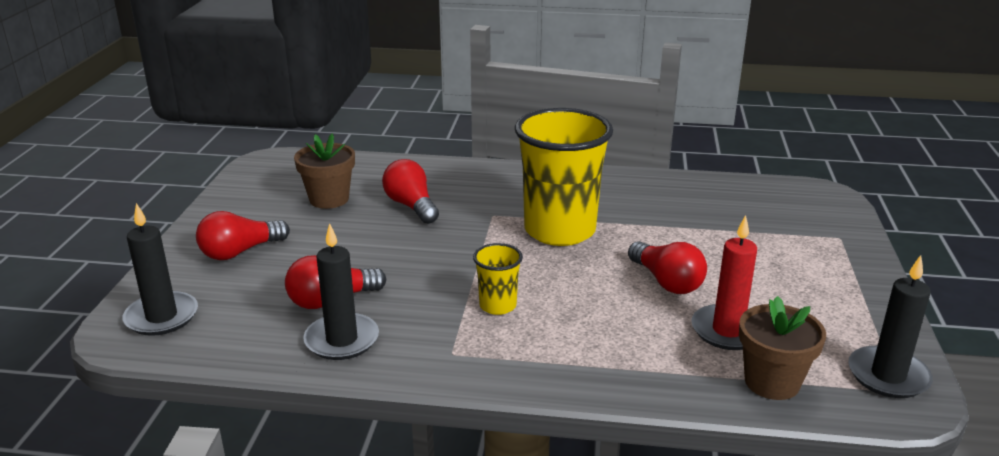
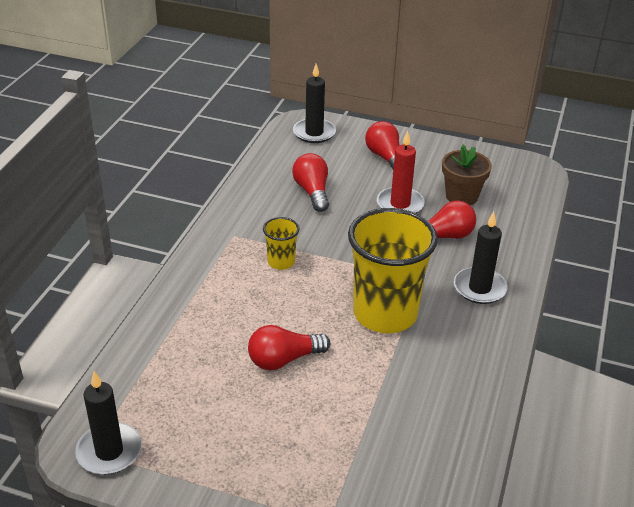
camera: 100 degrees right, 10 degrees up
black candle [303,223,379,360] -> black candle moved to [454,212,508,304]
red candle [691,215,757,350] -> red candle moved to [377,131,425,213]
brown flower pot [739,296,826,400] -> none

